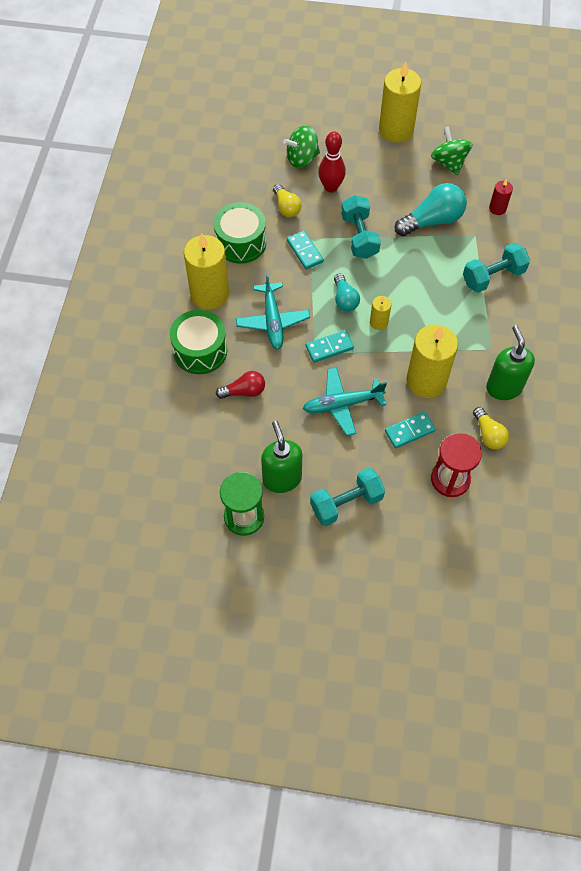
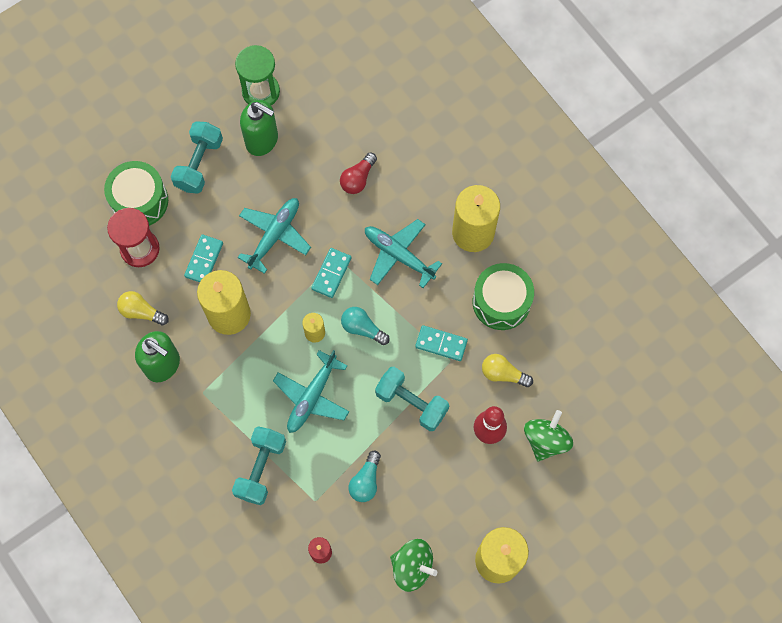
camera: 135 degrees right, 10 degrees up
green drum [170,310,227,374] -> green drum moved to [104,161,168,226]
turquoise light bulb [395,183,467,236] -> turquoise light bulb [348,451,381,502], size x0.60
none -> turquoise plane [273,350,349,433]

